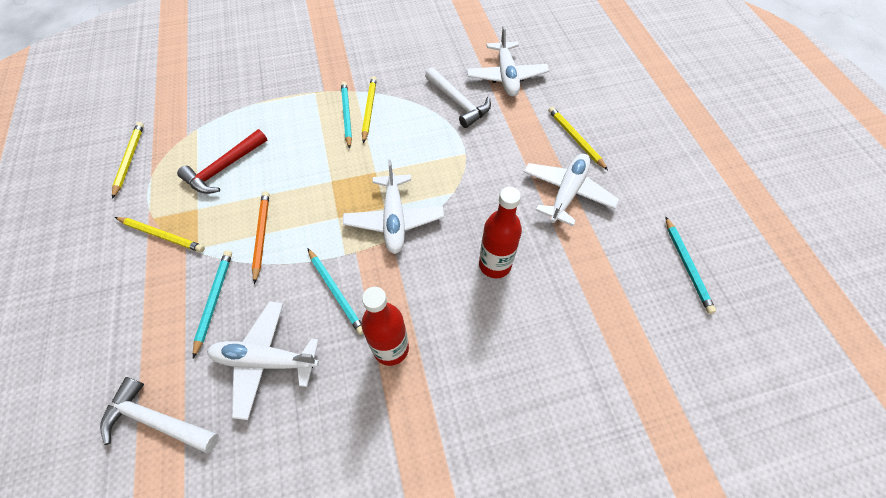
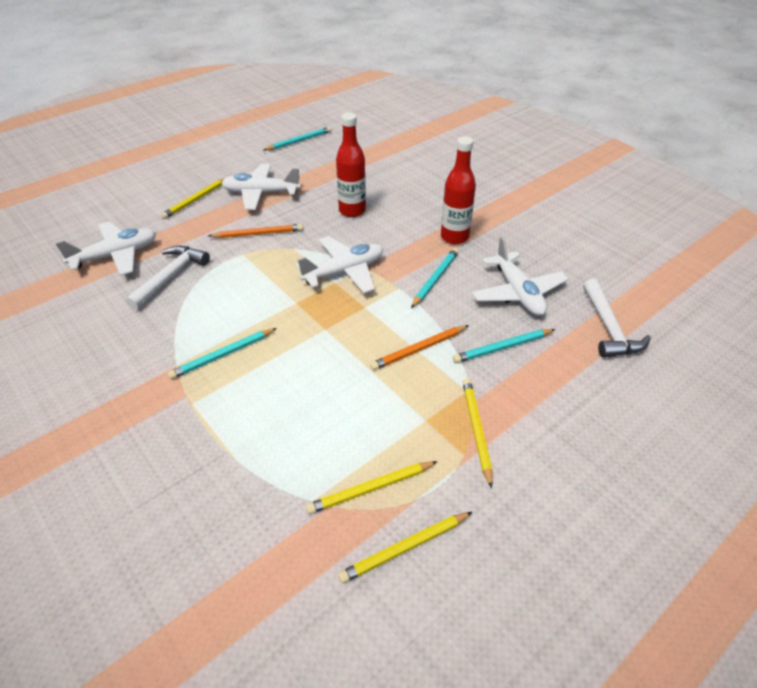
camera: 115 degrees left, 15 degrees down
red hammer [177,129,267,194] -> none
yellow pencil [362,76,377,143] -> yellow pencil moved to [306,461,438,514]
none -> orange pencil [208,224,303,238]

